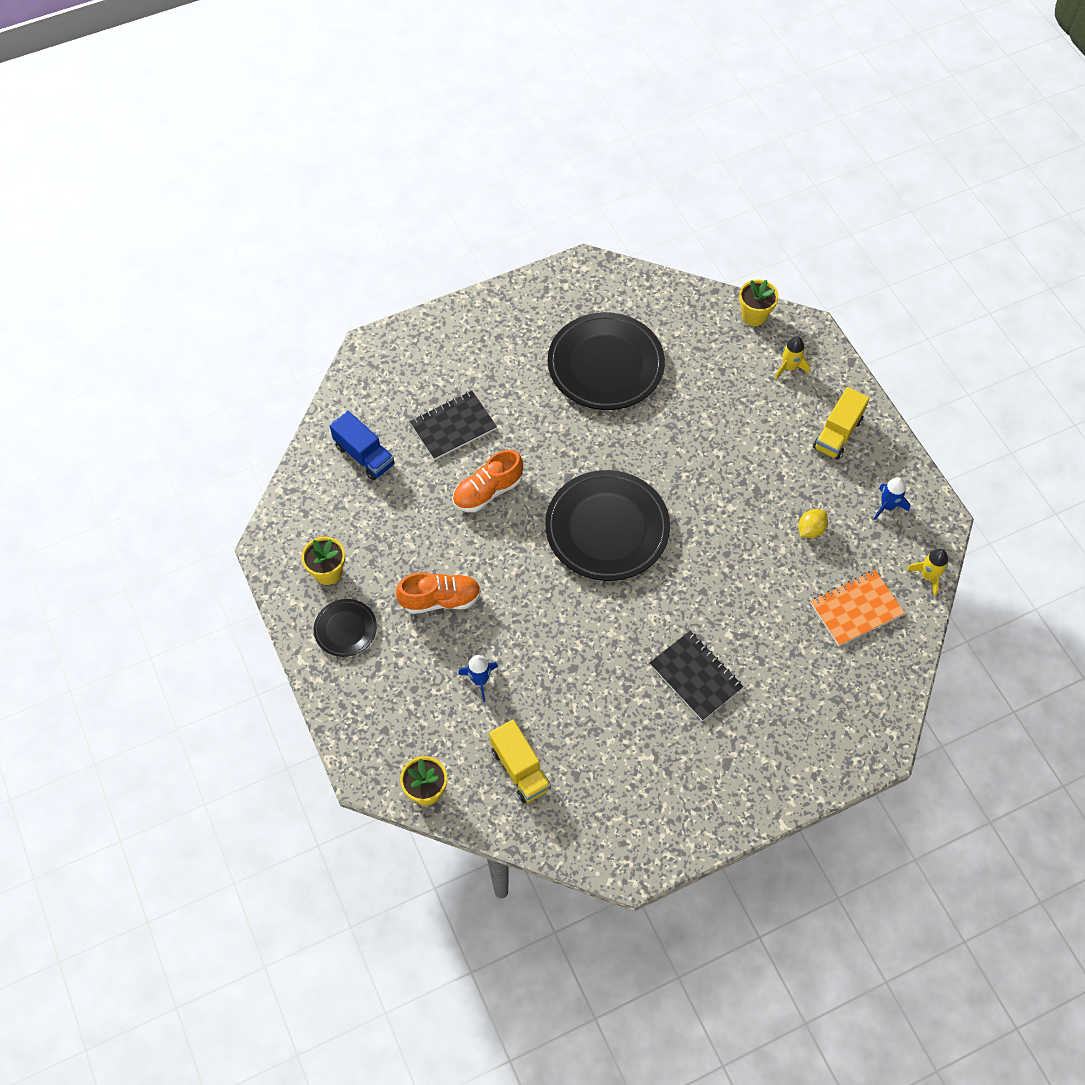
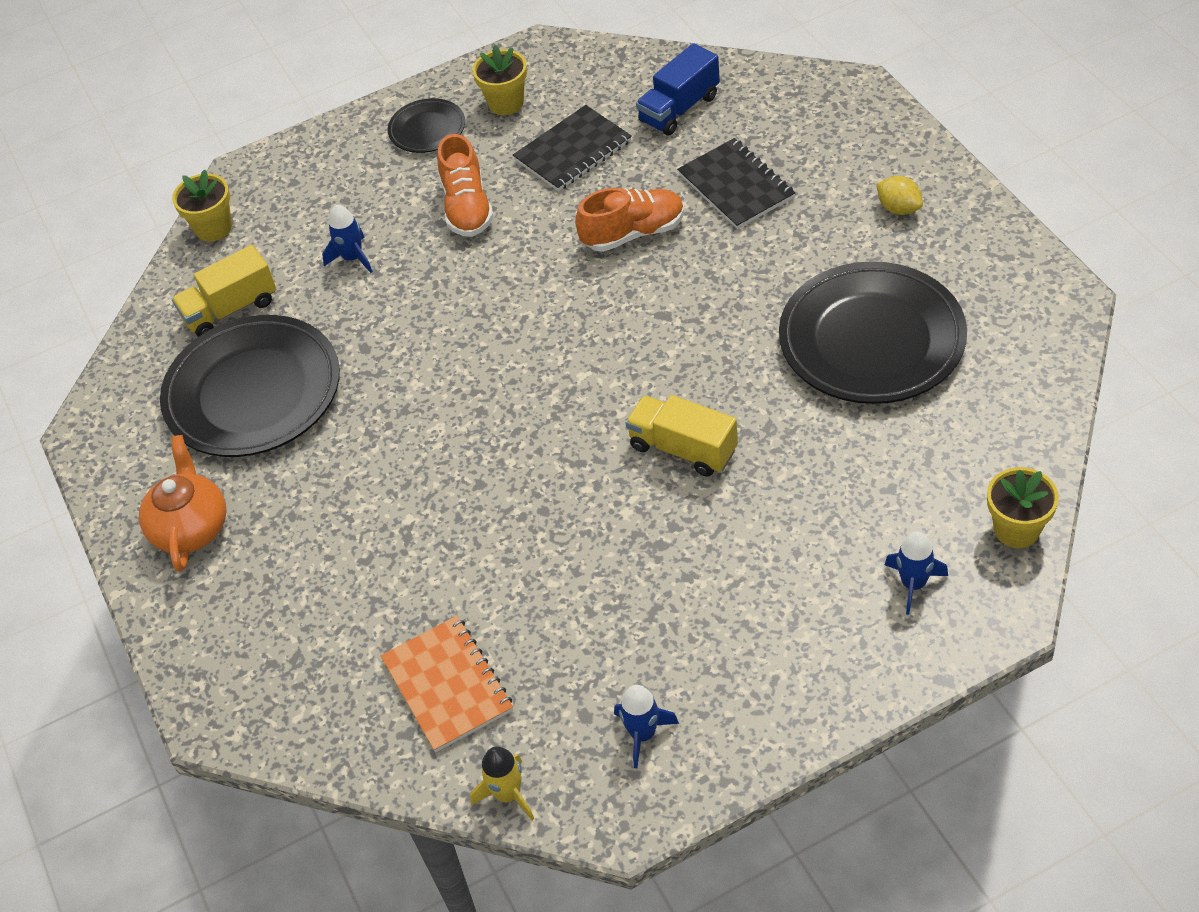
camera: 95 degrees right, 10 degrees down
orange shoe [452,450,523,512] -> orange shoe turned 105 degrees clockwise [575,188,684,252]
black plate [545,470,670,581] -> black plate moved to [160,315,340,457]
black notebook [650,631,744,721] -> black notebook moved to [513,105,632,191]
yellow rocket [775,336,810,379] -> blue rocket [885,531,948,615]
yellow lemon [798,509,828,538] -> yellow lemon moved to [877,176,923,215]
yellow truck [813,387,870,460] -> yellow truck moved to [625,395,738,477]
none -> orange teapot [139,435,226,572]

